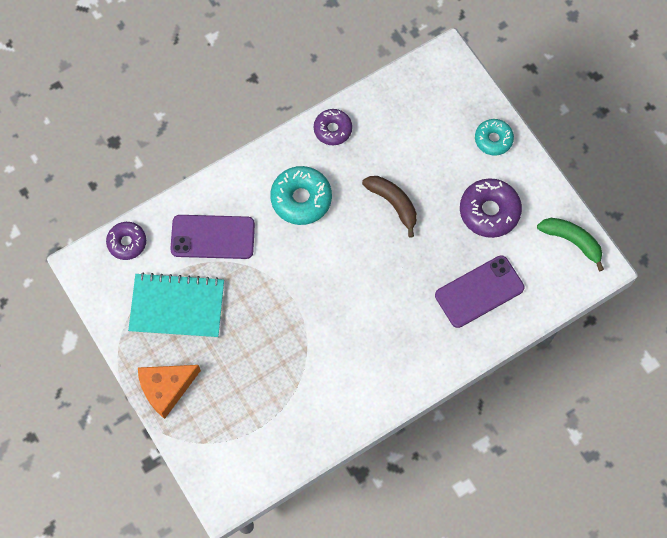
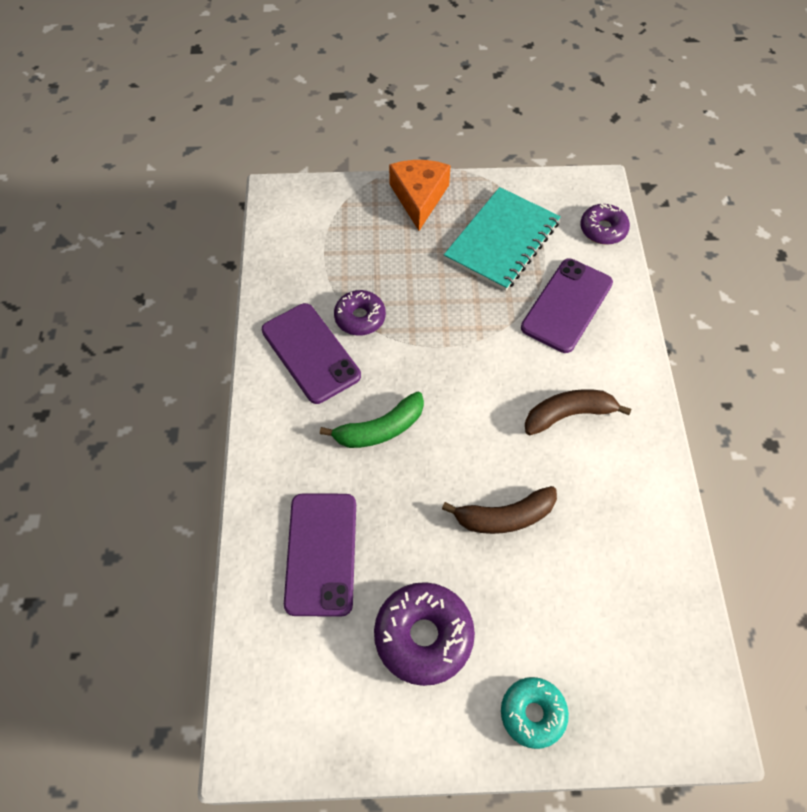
camera: 120 degrees right, 10 degrees down
turquoise donut [270,166,332,225] -> brown banana [525,389,631,436]
purple donut [314,109,352,145] -> purple donut moved to [334,290,386,336]
green banana [537,218,604,271] -> green banana moved to [320,391,424,448]
none -> purple phone [262,303,361,404]

